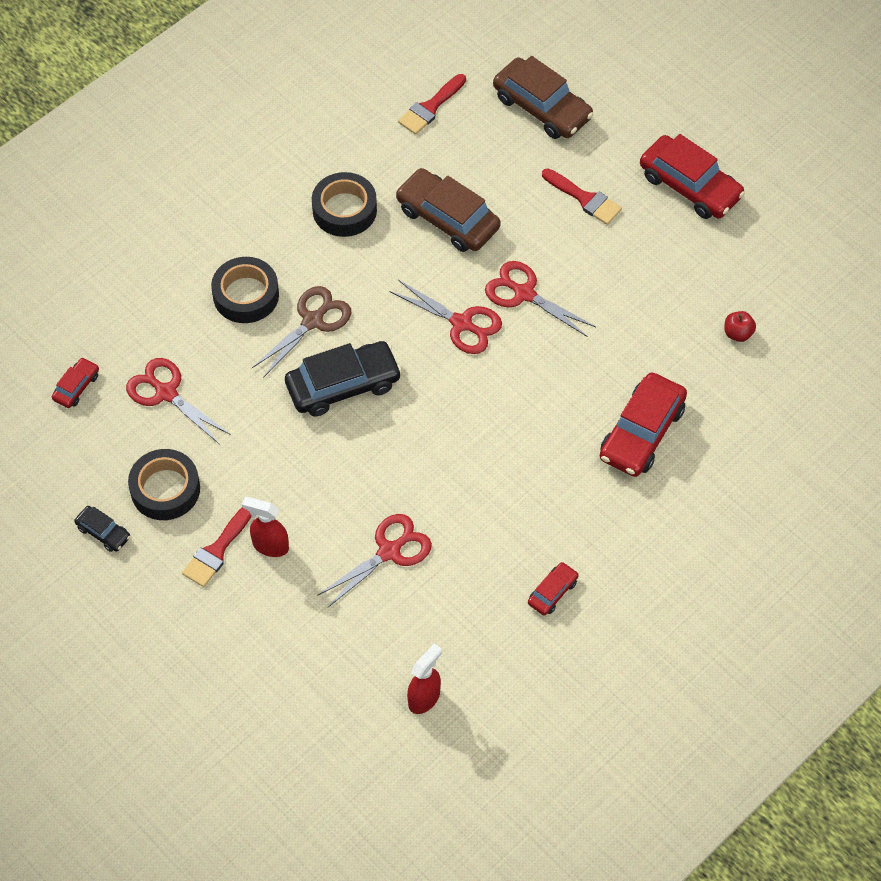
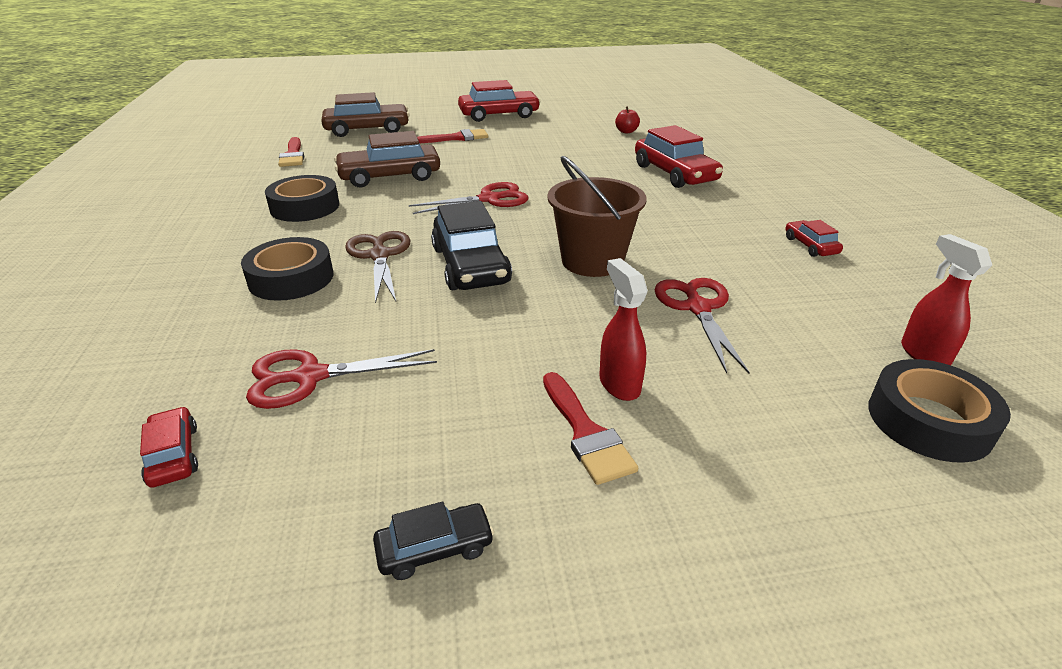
camera: 55 degrees left, 25 degrees down
black tape [128,449,200,520] -> black tape moved to [868,359,1011,463]
red spray bottle [242,497,289,557] -> red spray bottle turned 105 degrees clockwise [599,258,648,401]
black car [285,341,402,416] -> black car turned 150 degrees clockwise [431,201,512,290]
red scissors [485,261,596,337] -> none
none -> brown bucket [548,156,647,277]

